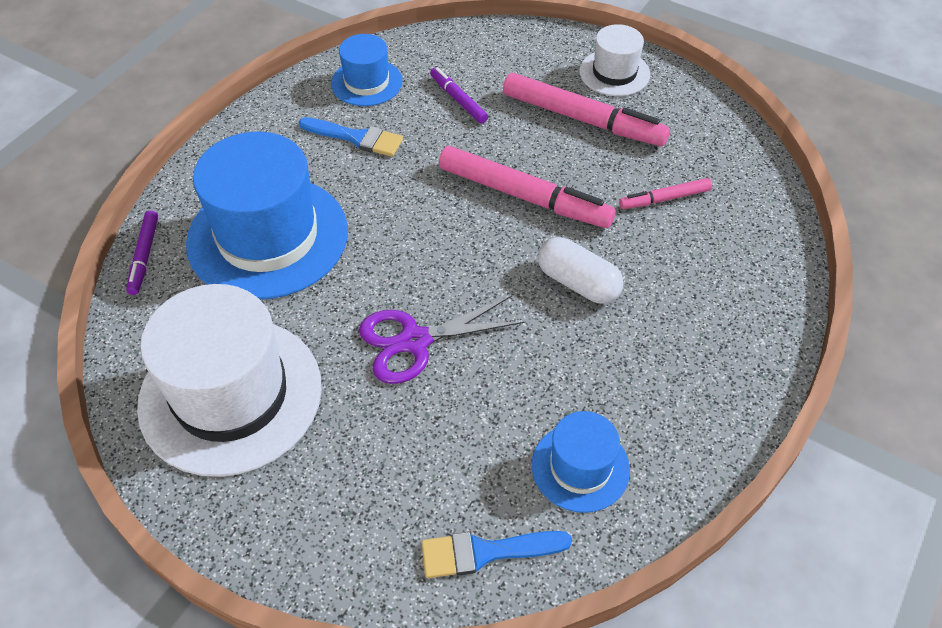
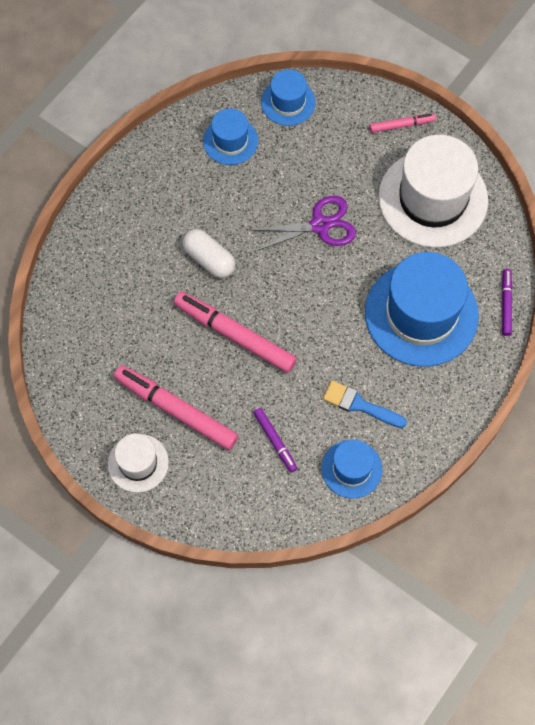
camera: 175 degrees left, 15 degrees up
blue brush [421,531,572,578] -> blue hat [261,69,316,126]
pink marker [619,178,712,209] -> pink marker moved to [369,113,436,133]

